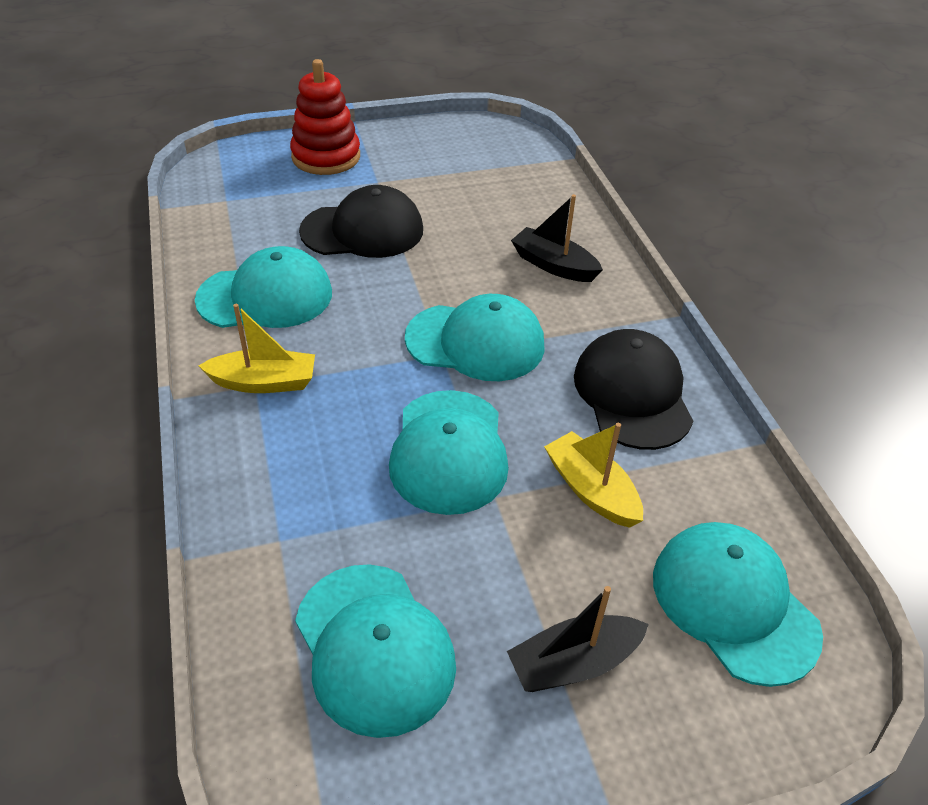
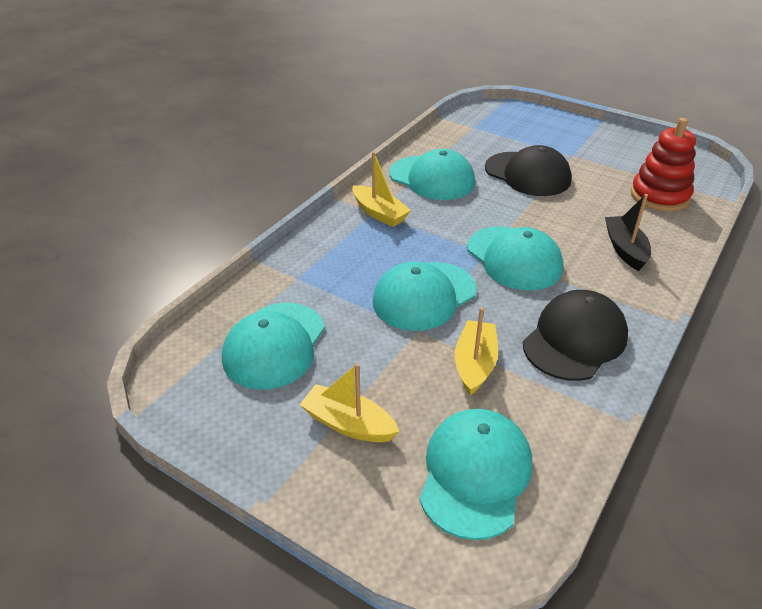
camera: 50 degrees right, 5 degrees down
red stacking toy [290,59,360,175] -> red stacking toy moved to [631,118,696,212]
black boat [507,586,649,692] -> yellow boat [300,363,400,442]

